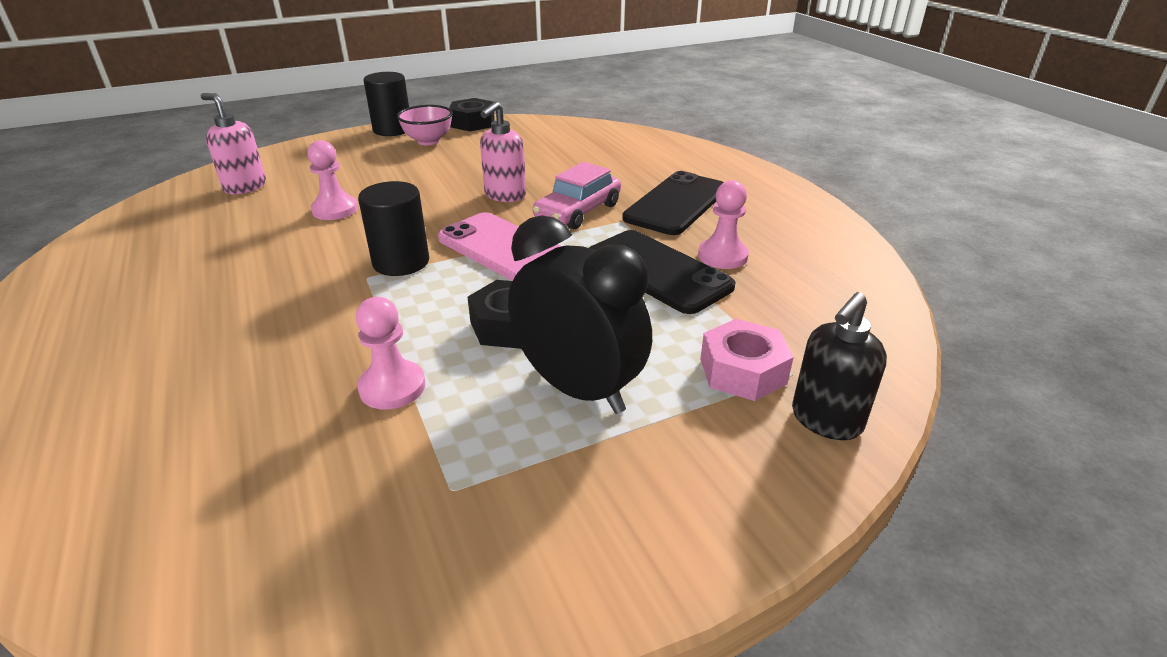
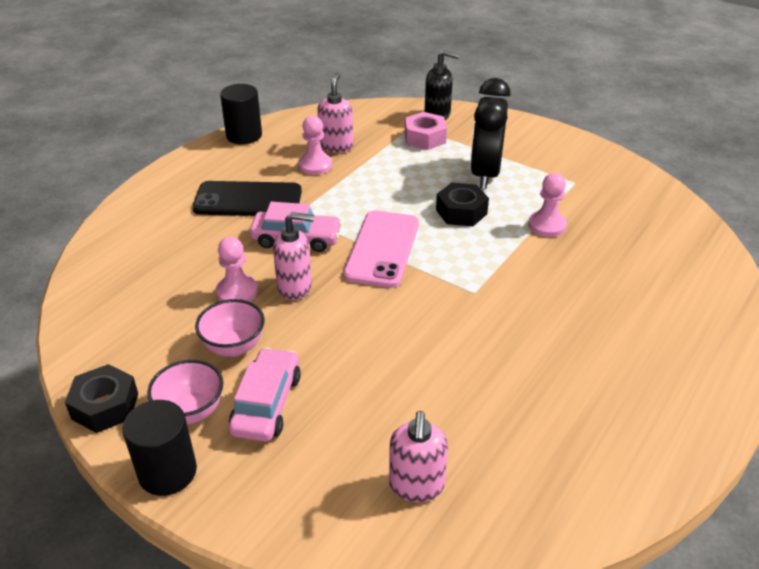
camera: 120 degrees left, 5 degrees up
pink pawn [307,140,358,220] -> pink pawn moved to [216,237,258,302]
black cylinder [358,181,429,276] -> black cylinder moved to [220,84,262,144]
black phone [589,230,735,314] -> none
none -> pink bowl [195,299,265,357]
none -> pink car [229,347,301,442]
none -> pink soap dispenser [317,73,353,153]

